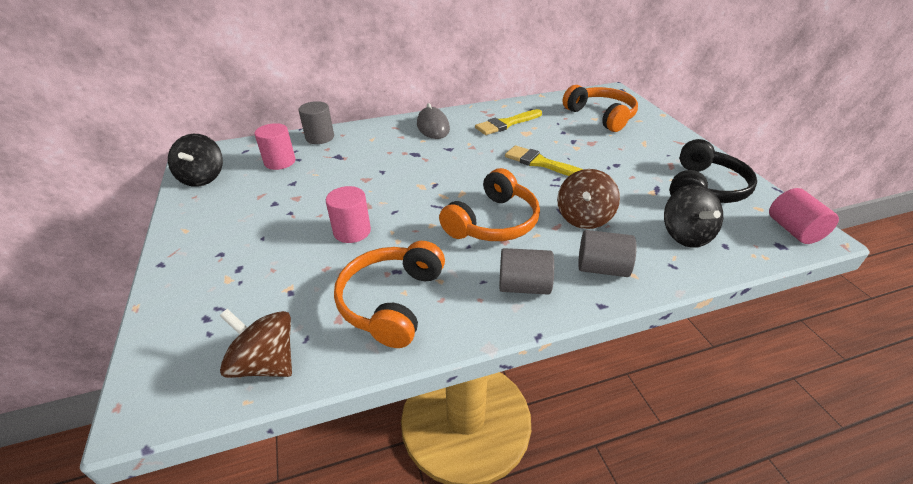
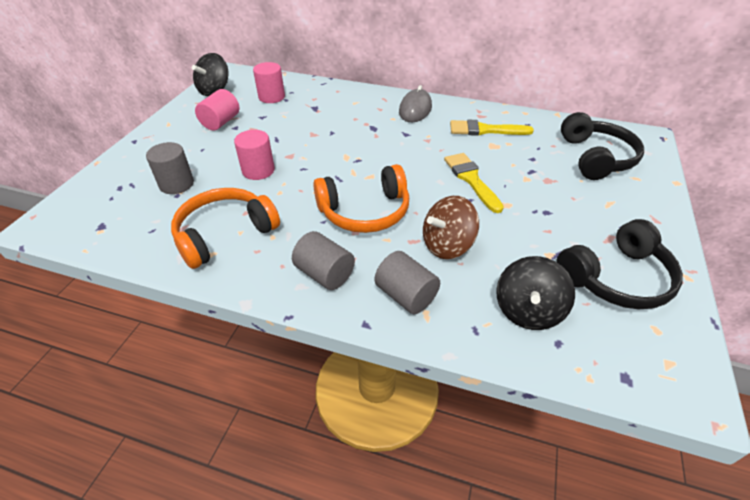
camera: 35 degrees right, 5 degrees up
brown spinning top [220,309,292,378] -> none
grey cylinder [299,101,334,144] -> grey cylinder moved to [146,142,194,194]
orange headphones [563,85,638,132] -> black headphones [561,112,644,180]
pink cylinder [769,188,839,244] -> pink cylinder moved to [195,89,239,130]

